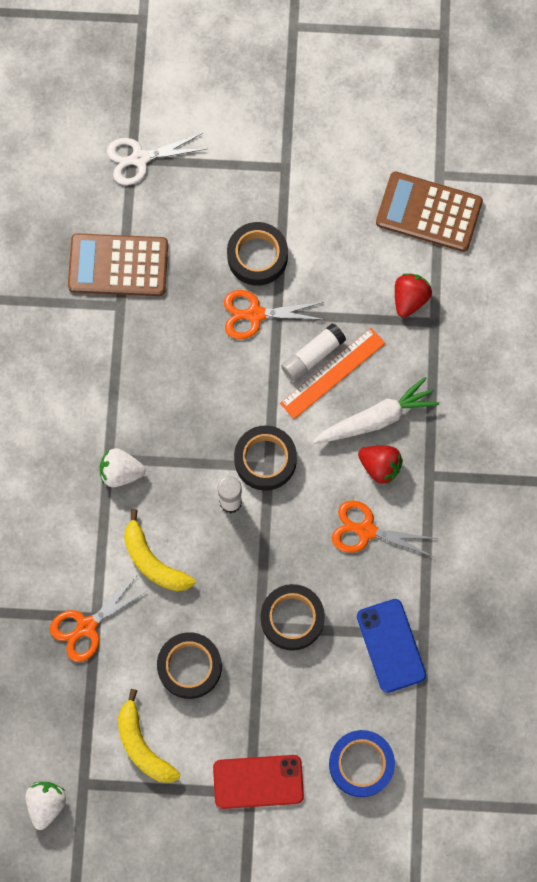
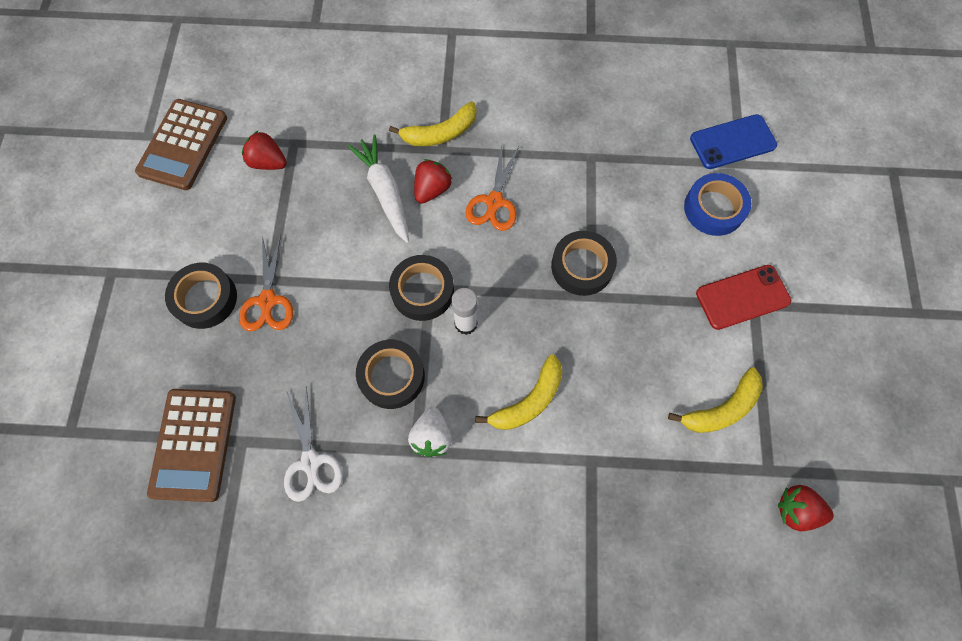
camera: 90 degrees left, 5 degrees down
white strawberry [25,782,66,830] -> red strawberry [778,485,834,531]
orange scissors [50,575,149,662] -> none
white scissors [107,133,206,185] -> white scissors moved to [284,386,343,502]
black tape [157,632,222,699] -> black tape moved to [356,340,425,409]
red phone [213,755,304,809] -> red phone turned 75 degrees clockwise [696,265,791,330]
orange ruler [280,328,385,419] -> none
white glue stick [281,323,346,382] -> none
blue phone [357,599,426,693] -> blue phone moved to [690,114,777,169]
none -> yellow banana [389,102,477,146]

